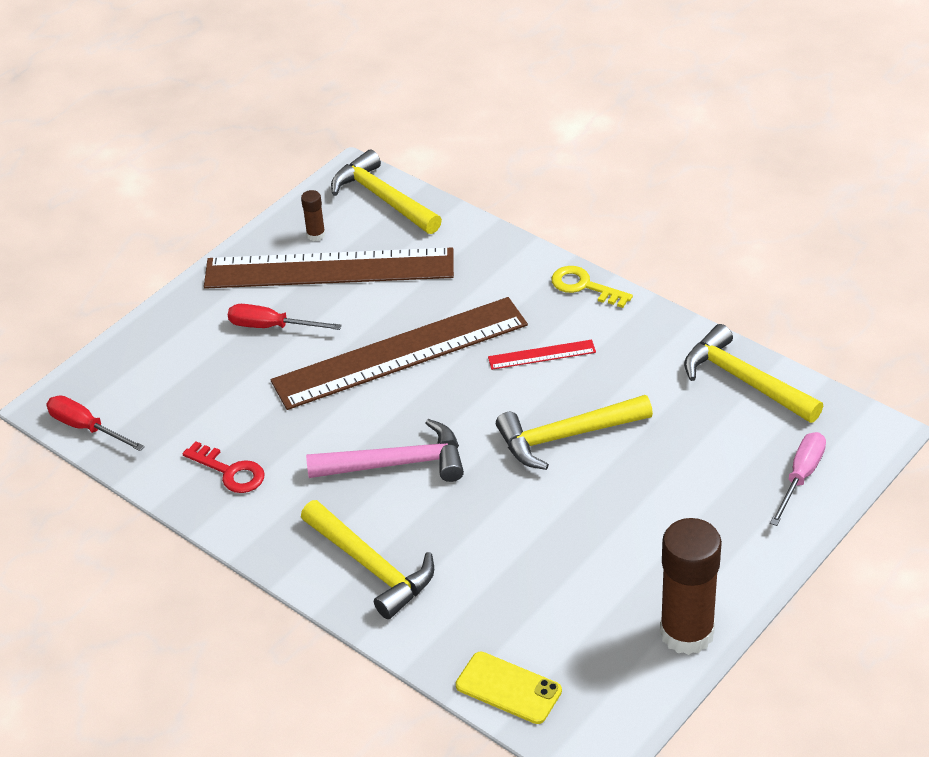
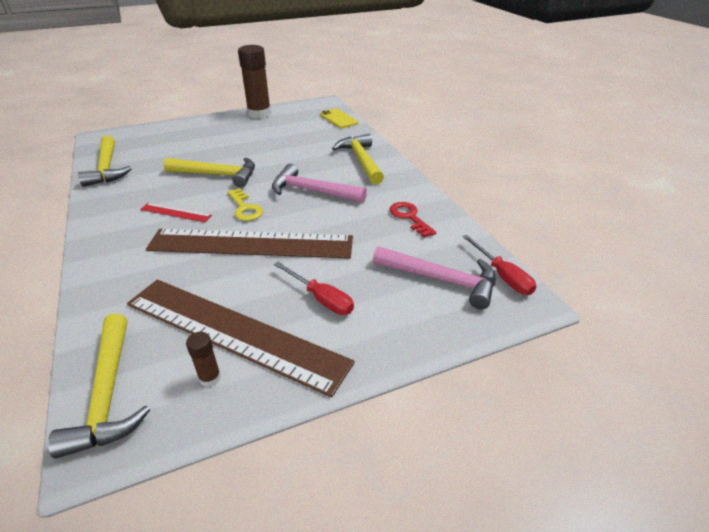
camera: 155 degrees left, 5 degrees down
yellow key [551,266,633,308] -> yellow key moved to [228,188,263,221]
pink screwdriver [770,432,826,526] -> none
none -> pink hammer [373,246,495,309]

